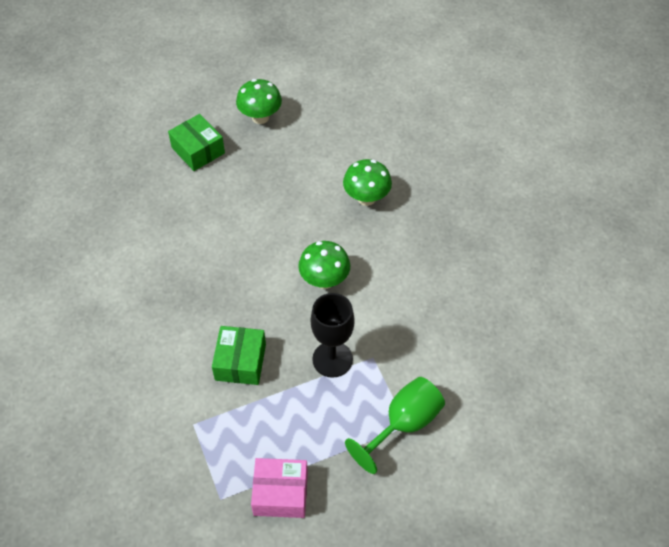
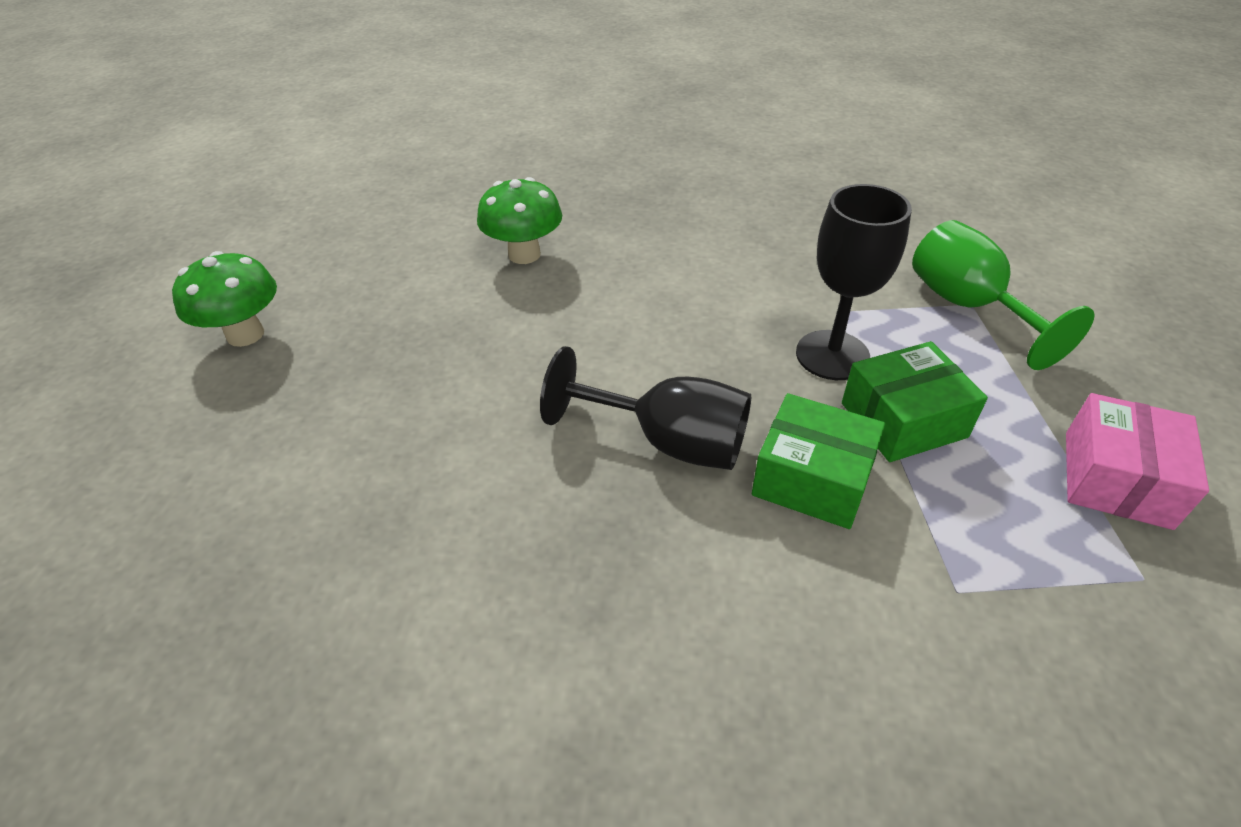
camera: 70 degrees left, 10 degrees down
green box [168,114,225,171] -> green box moved to [842,341,988,462]
green mushroom [298,241,350,289] -> none
none -> black goblet [540,346,751,470]

